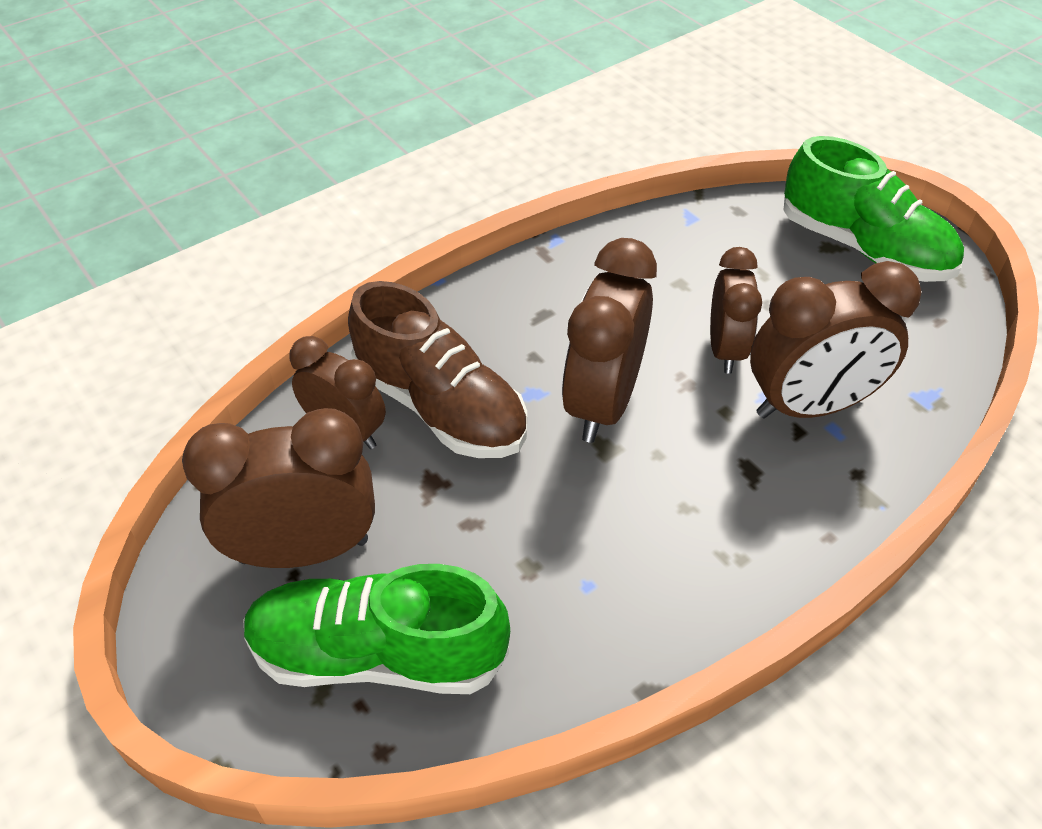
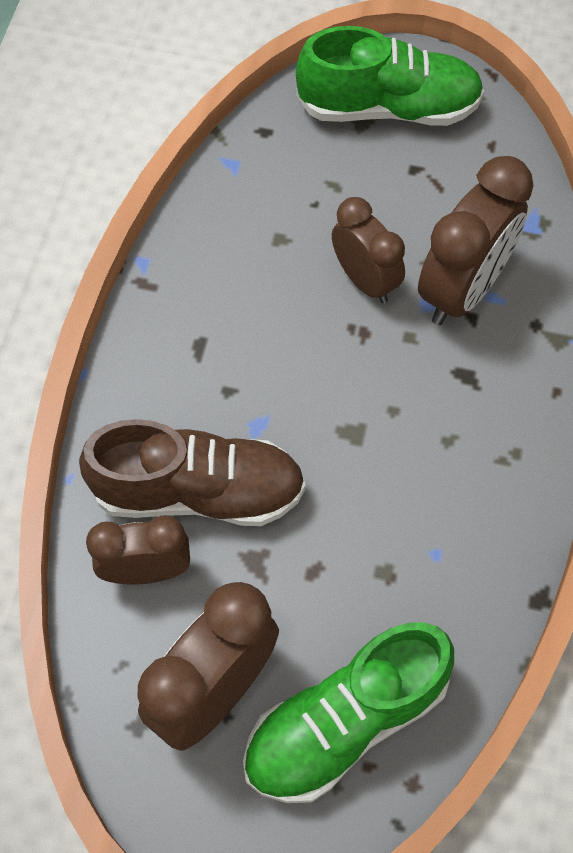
camera: 40 degrees left, 15 degrees up
brown clock [562,238,657,443] -> none

